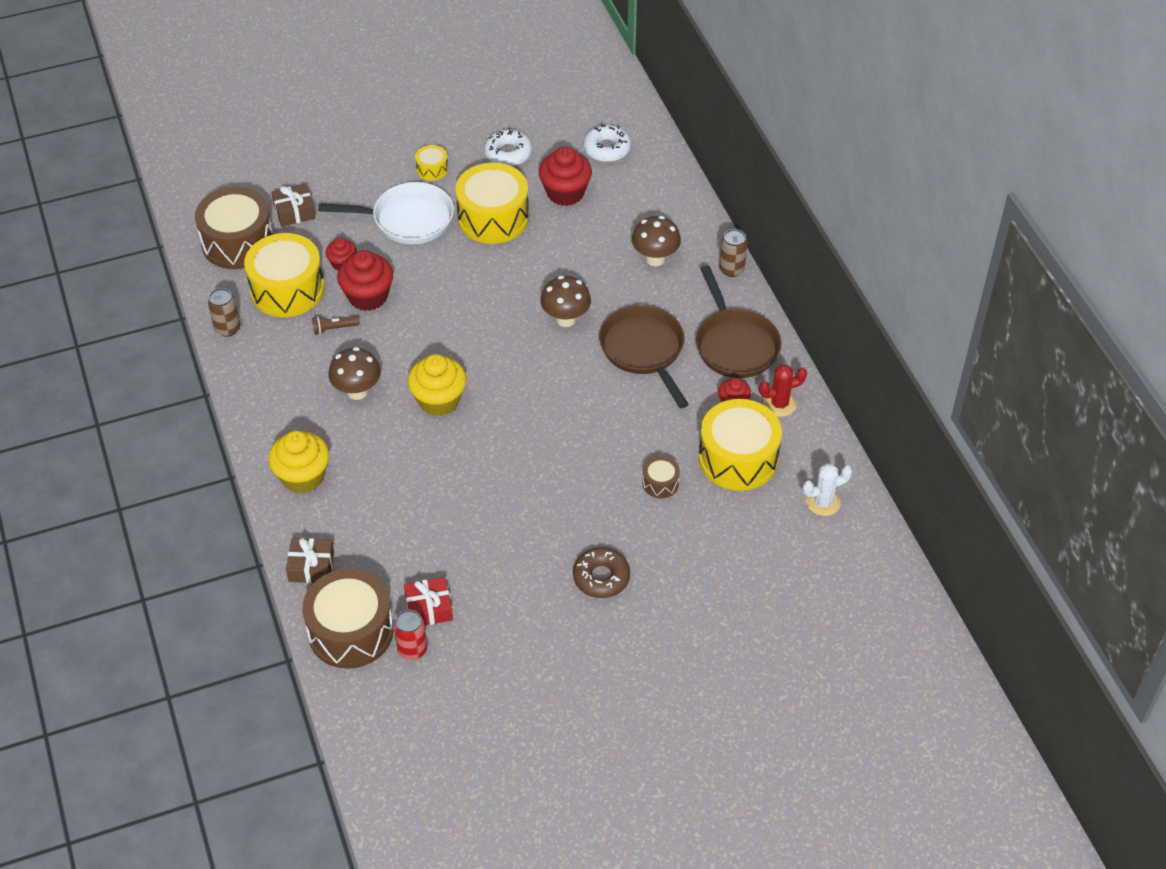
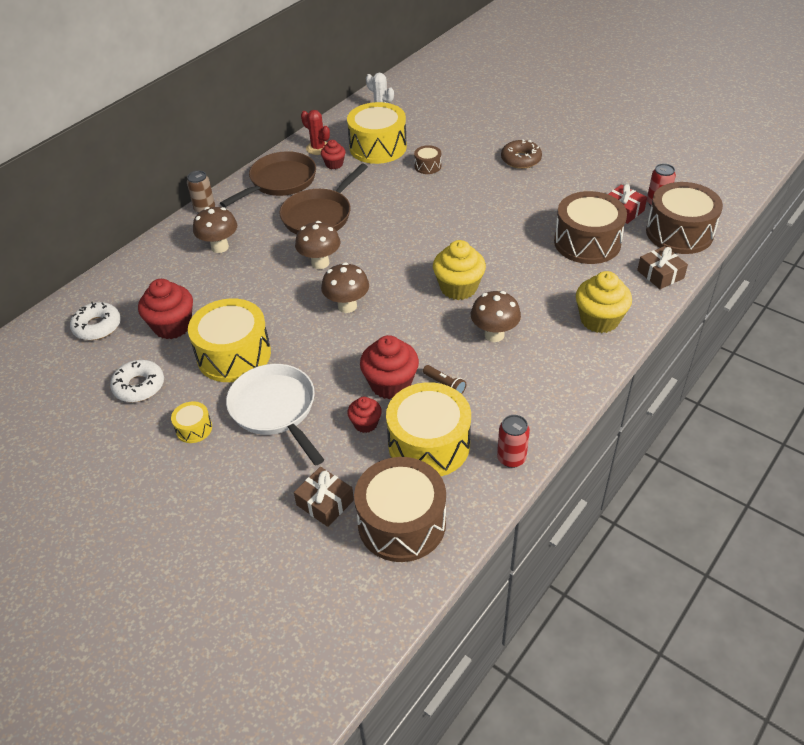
camera: 120 degrees left, 5 degrees down
brown can [208,288,240,337] -> red can [497,415,530,468]
none -> brown mushroom [321,262,369,313]
none -> brown drum [554,191,627,264]

